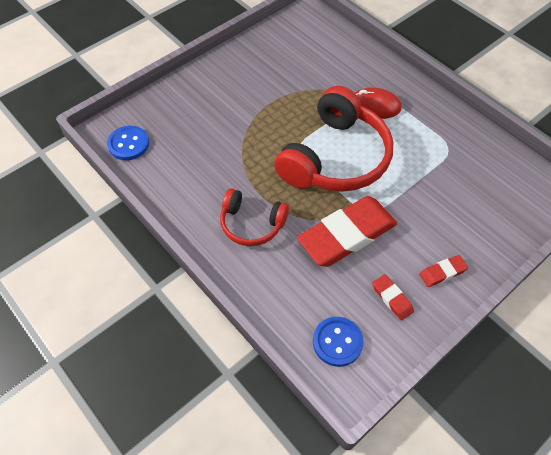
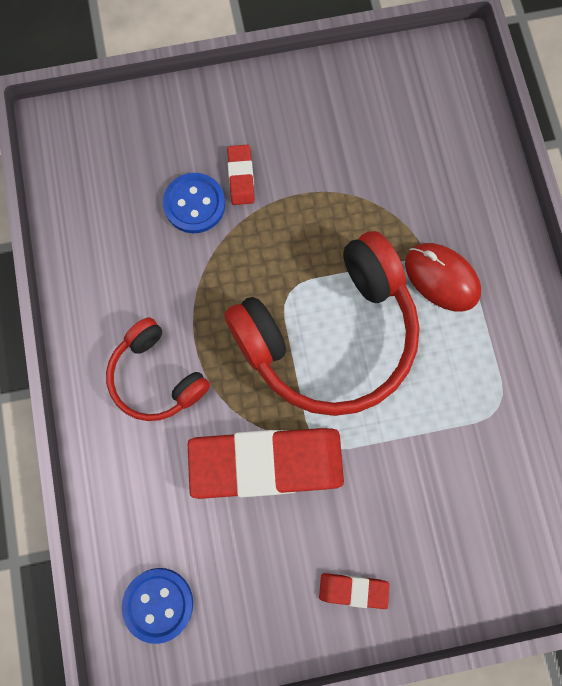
camera: 30 degrees right, 20 degrees up
blue button [107,126,149,160] -> blue button moved to [163,173,225,233]
red eraser [372,274,414,321] -> red eraser moved to [227,145,255,205]

